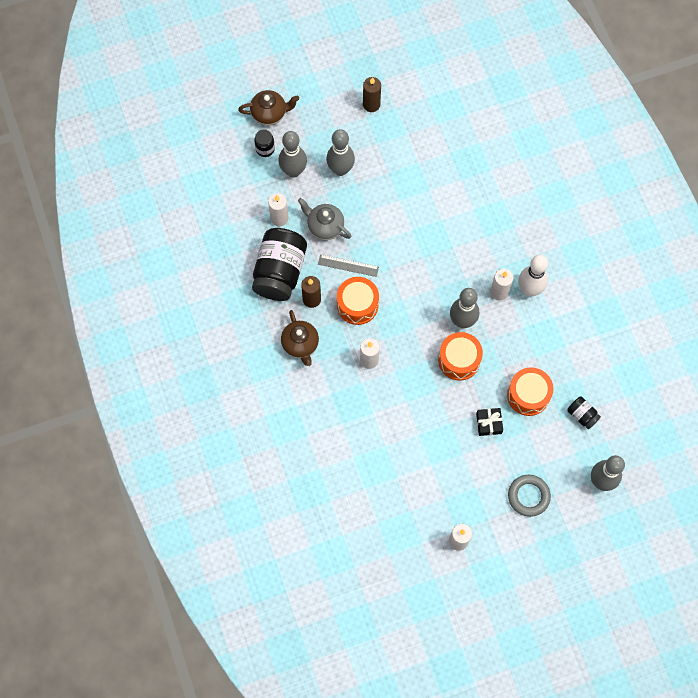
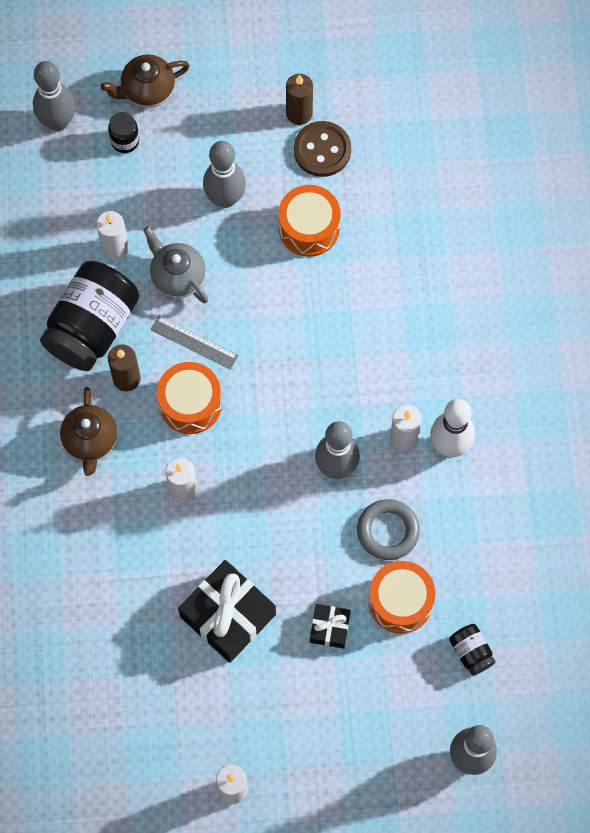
camera: 15 degrees right, 0 degrees up
brown teapot [238,90,299,126] -> brown teapot turned 150 degrees clockwise [101,54,190,108]
grey bowling pin [278,131,307,178] -> grey bowling pin moved to [33,61,76,131]
orange drum [438,332,483,381] -> orange drum moved to [278,185,341,257]
grey ring [508,475,551,517] -> grey ring moved to [357,499,420,560]
none -> black gift [178,560,276,663]
none -> brown button [294,121,351,177]

